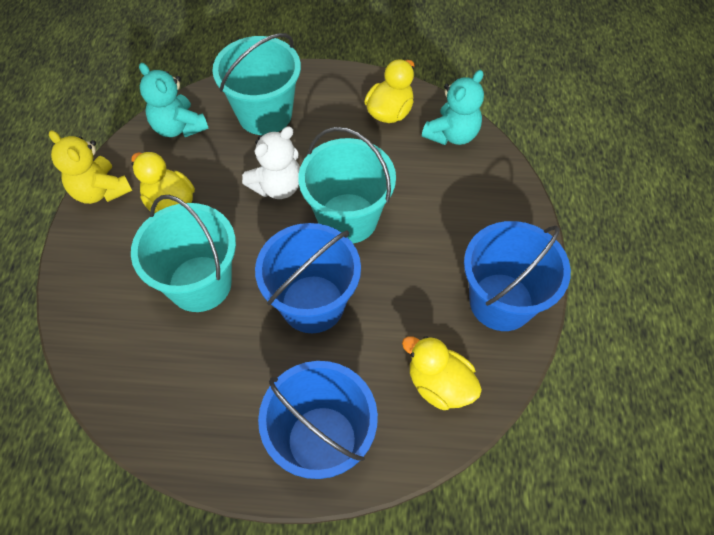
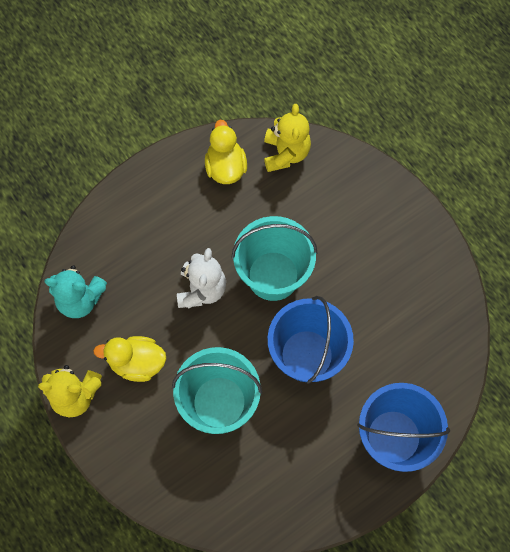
camera: 40 degrees left, 10 degrees up
turquoise bucket [213,33,301,135] -> none
yellow duck [402,336,482,410] -> none
turquoise teddy bear [422,70,484,145] -> yellow teddy bear [264,104,311,172]
blue bucket [464,221,571,331] -> none

